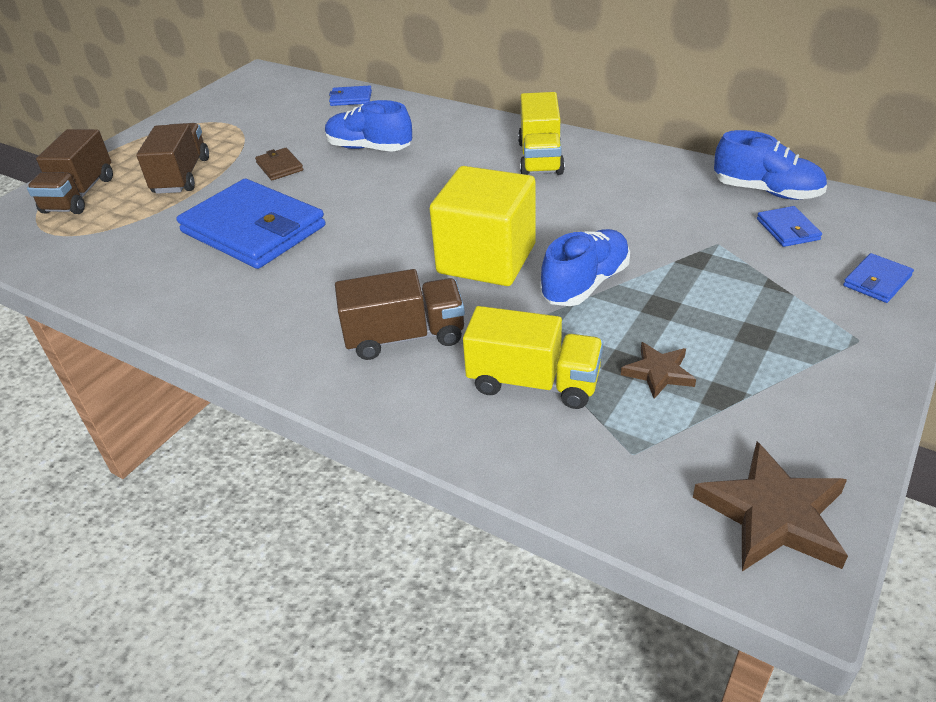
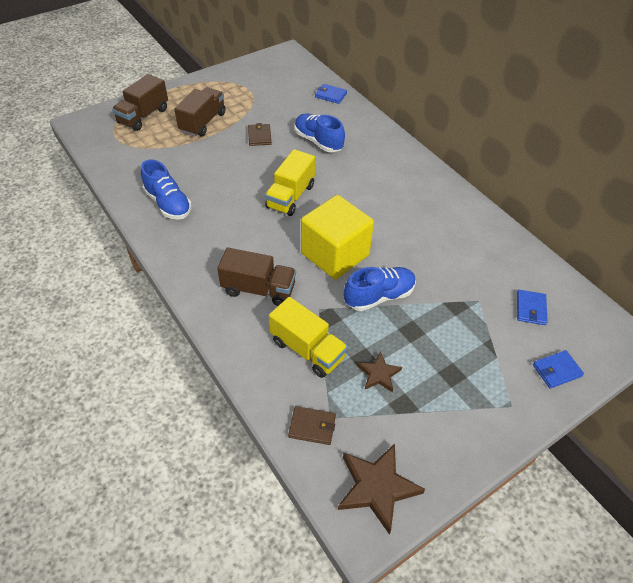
camera: 20 degrees right, 10 degrees up
blue wallet [177,179,326,269] -> none
yellow truck [518,92,565,175] -> yellow truck moved to [265,149,315,216]
blue shoe [714,130,827,200] -> blue shoe moved to [141,160,192,220]
none -> brown wallet [288,406,336,445]

